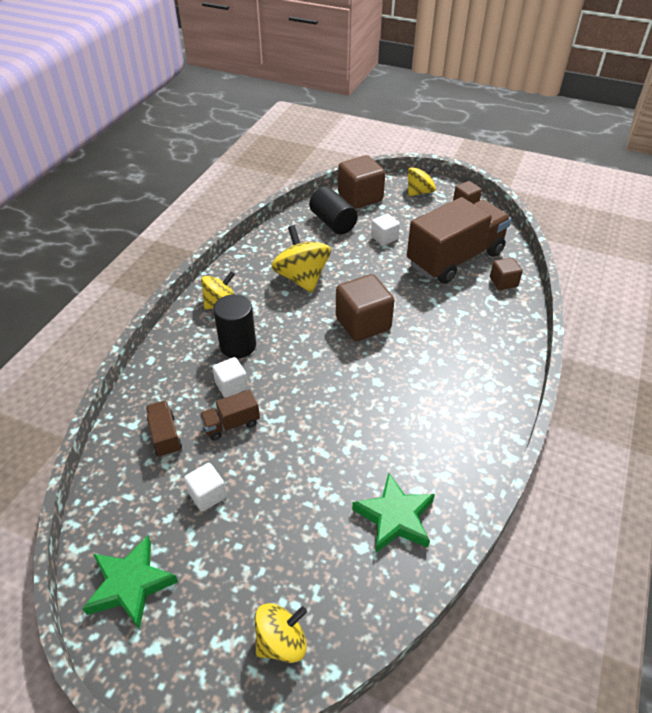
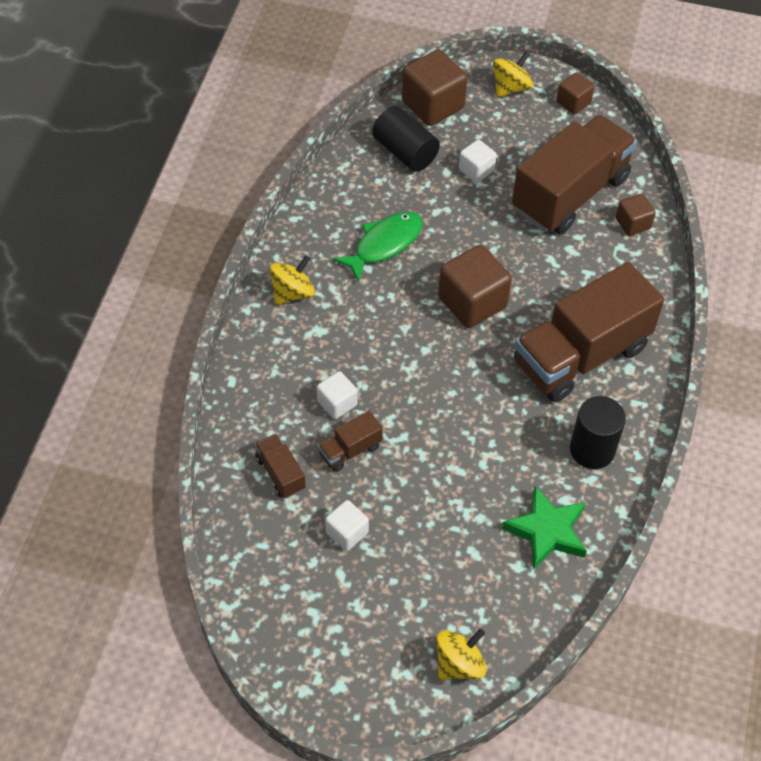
camera: 10 degrees left, 10 degrees up
green star [82,535,178,630] -> none
black cylinder [213,294,256,358] -> black cylinder moved to [570,396,626,469]
yellow spinning top [271,225,331,293] -> green fish [333,212,423,282]
none -> brown truck [514,262,664,402]

